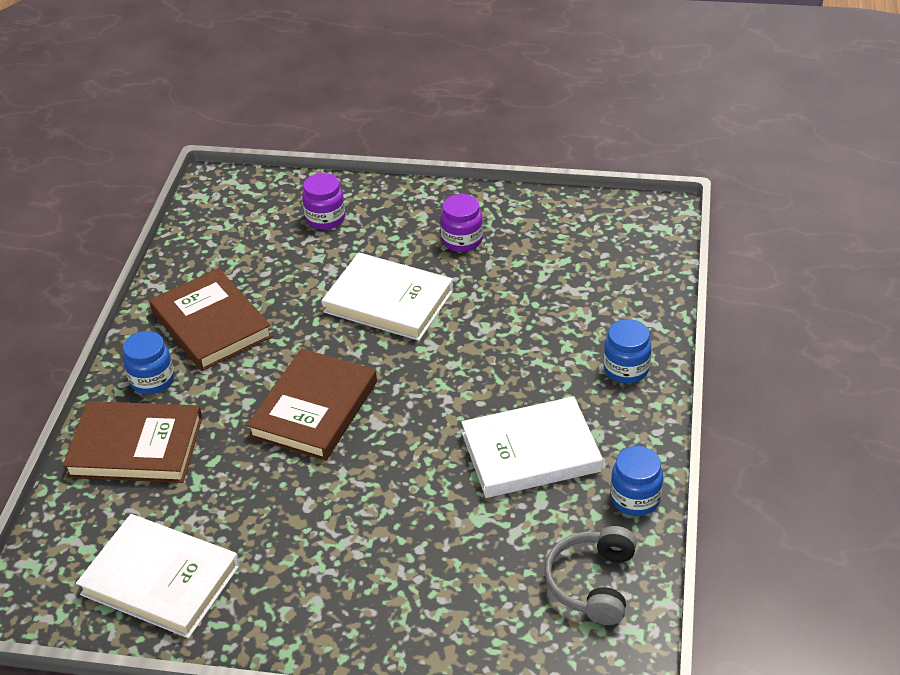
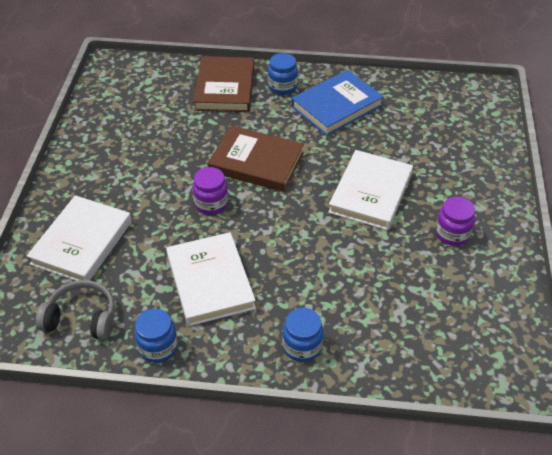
camera: 85 degrees right, 5 degrees up
white book [76,514,240,638] -> white book moved to [27,195,132,281]
brown book [149,268,273,371] -> blue book [291,70,384,136]
purple jar [302,173,345,230] -> purple jar moved to [193,167,228,215]

